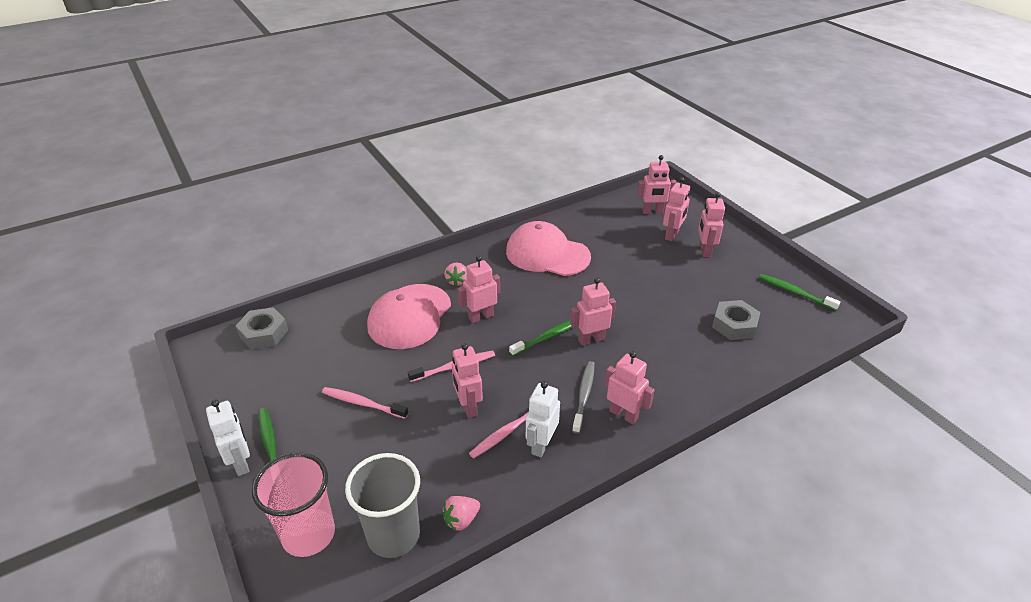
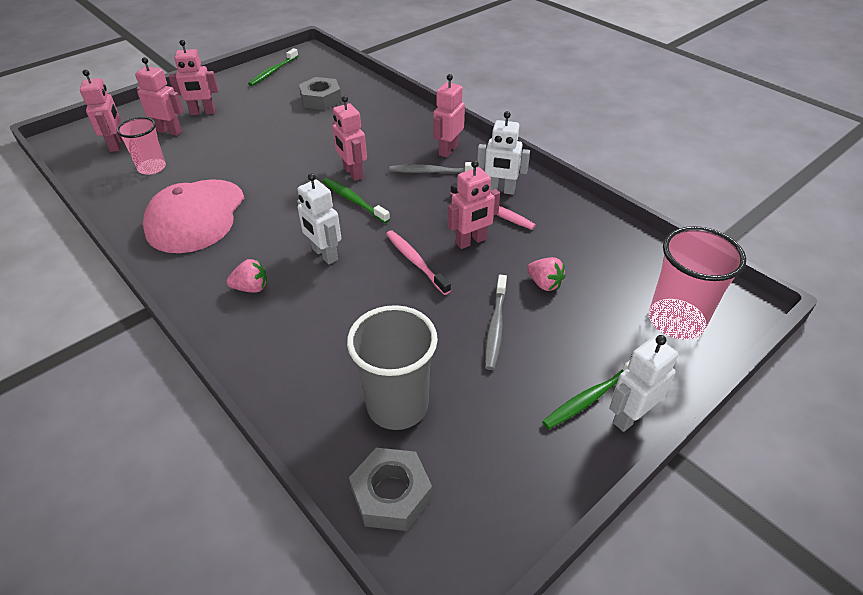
camera: 100 degrees left, 5 degrees up
pink toothbrush [322,387,408,419] -> grey toothbrush [485,275,507,370]
grey cup [345,453,420,558] -> grey cup moved to [347,305,438,430]
pink cap [367,284,451,349] -> none
pink strawberry [442,496,480,531] -> pink strawberry moved to [527,257,566,291]
pink robot [458,256,500,323] -> white robot [297,173,341,264]
none -> pink cup [117,117,166,175]

